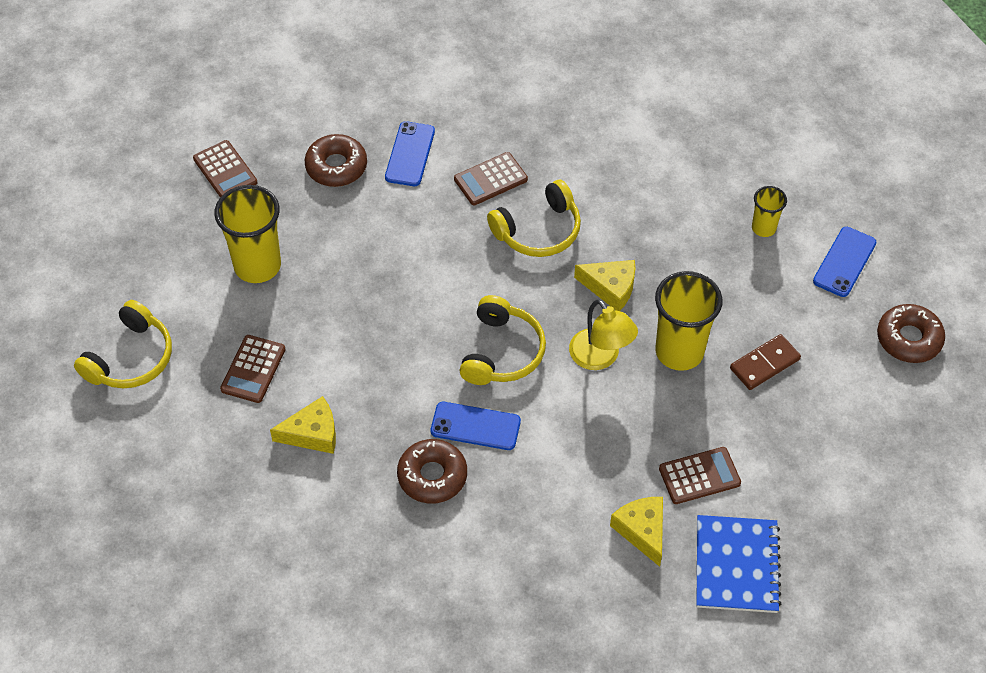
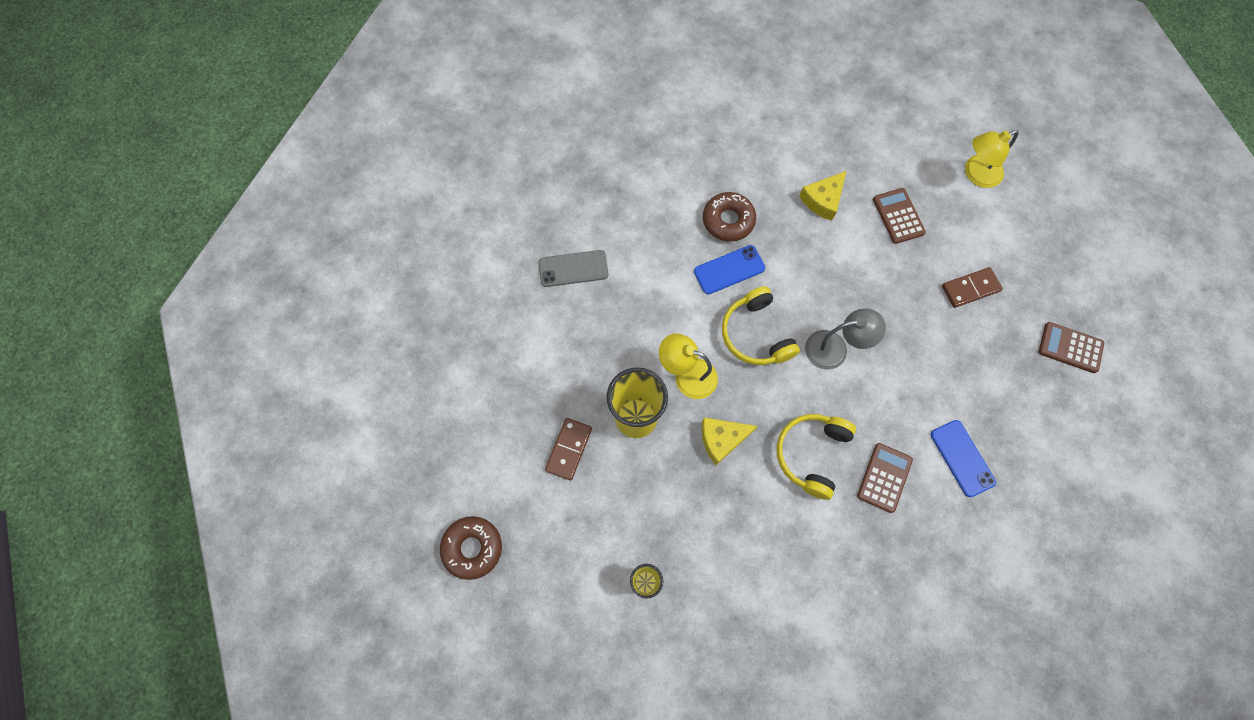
camera: 145 degrees right, 15 degrees up
yellow headphones [74,300,172,388] -> yellow lamp [965,130,1019,188]
yellow cup [214,185,281,283] -> brown domino [942,267,1003,308]
brown donut [305,134,367,187] -> none
yellow cheese [610,497,663,567] -> grey phone [539,250,608,287]
brown calculator [659,447,741,504] -> none
blue notebook [696,515,781,613] -> none
blue phone [813,227,876,297] -> none
none -> grey lamp [805,308,886,369]

